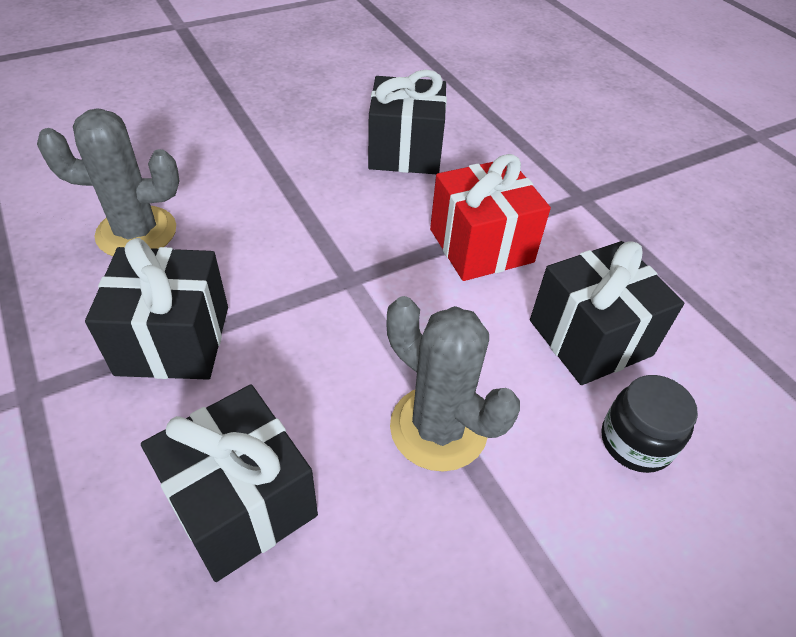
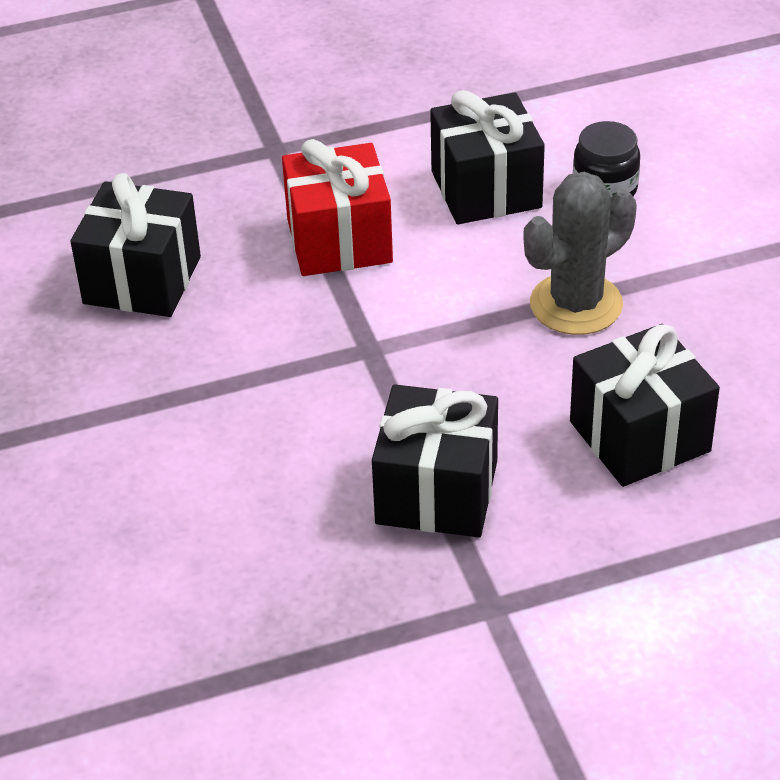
camera: 75 degrees left, 5 degrees down
grey cactus [37,109,180,256] -> none

